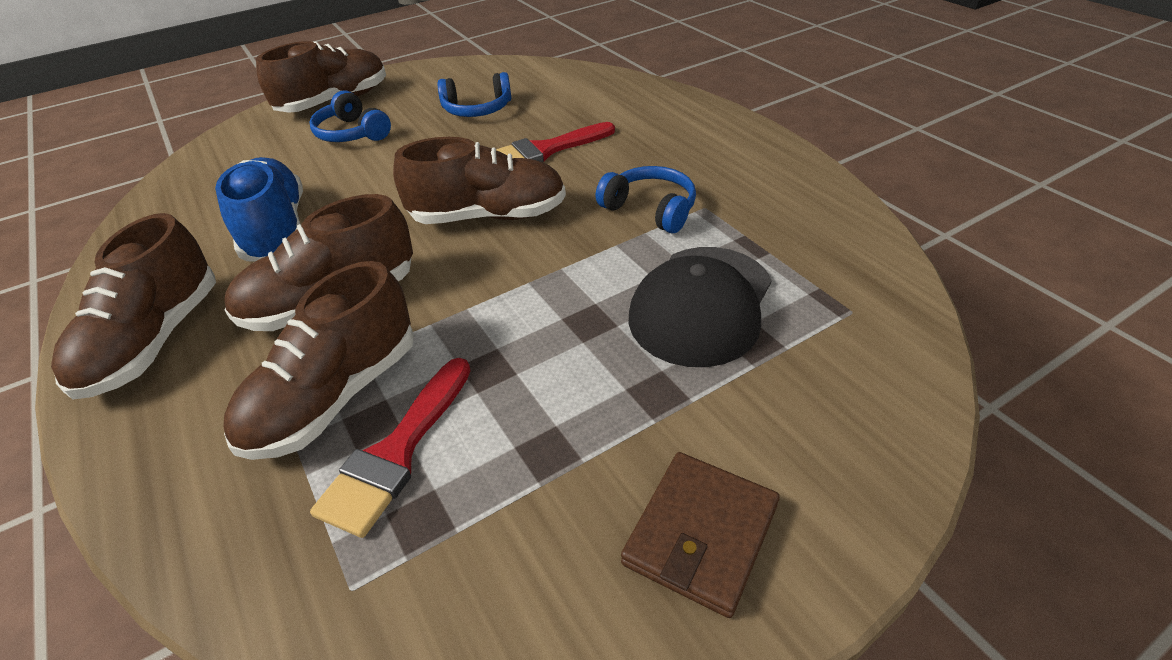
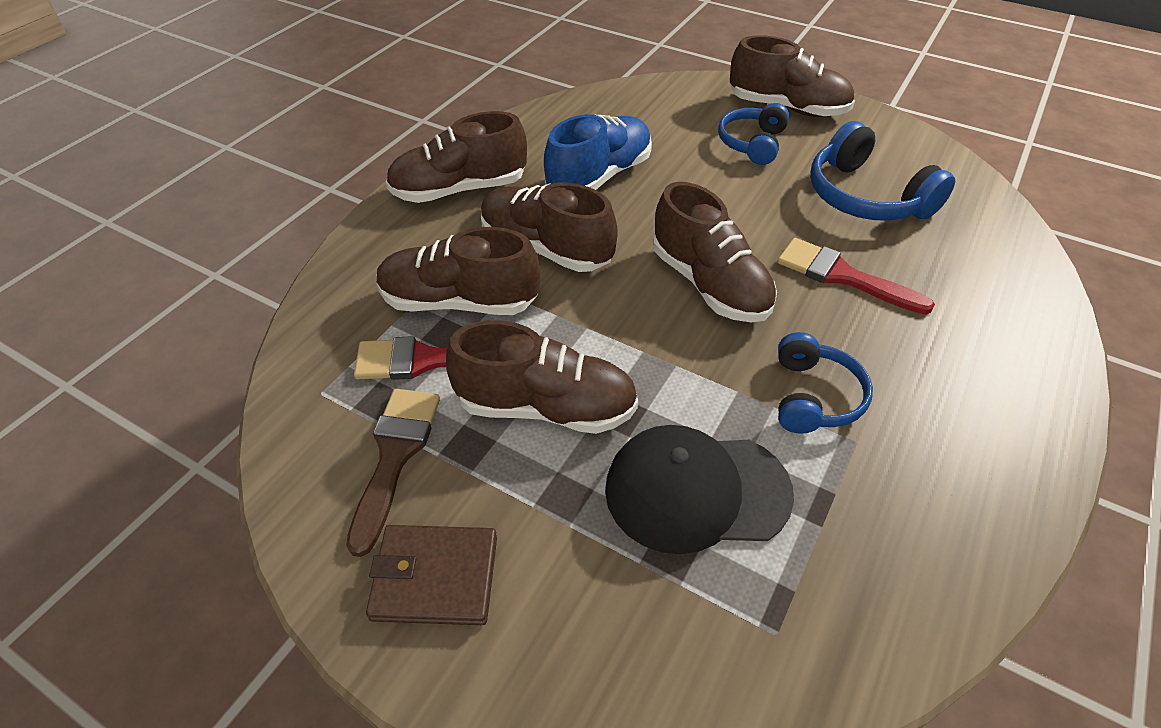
camera: 60 degrees right, 5 degrees up
blue headphones [437,72,511,117] -> blue headphones [810,121,955,221], size x1.54
none -> brown brush [346,389,440,557]
none -> brown shoe [446,320,638,434]

